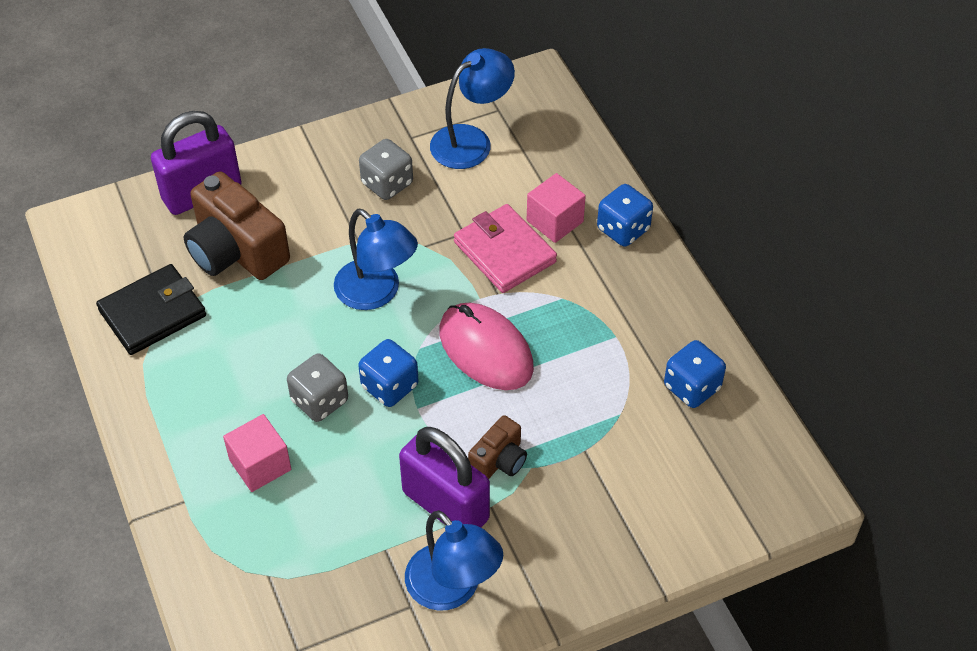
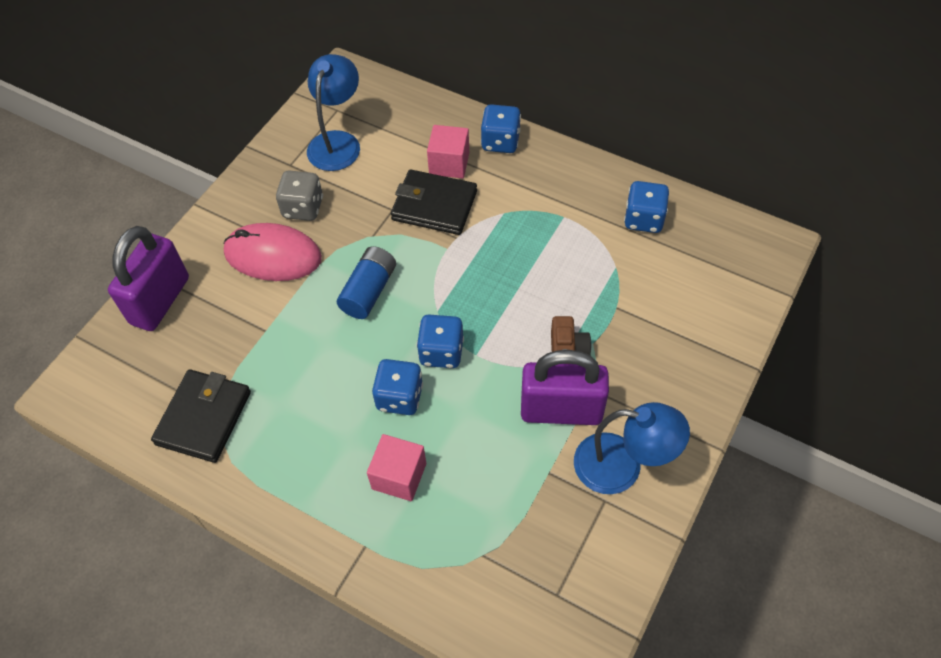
camera: 35 degrees left, 5 degrees up
brown camera [183,172,290,280] -> none
grey dice [287,353,348,422] -> blue dice [372,359,423,415]
blue lamp [334,209,418,310] -> blue battery [337,246,396,319]
pink mouse [439,303,534,390] -> pink mouse moved to [223,223,322,281]
pink wallet [454,204,557,293] -> black wallet [391,169,477,235]

